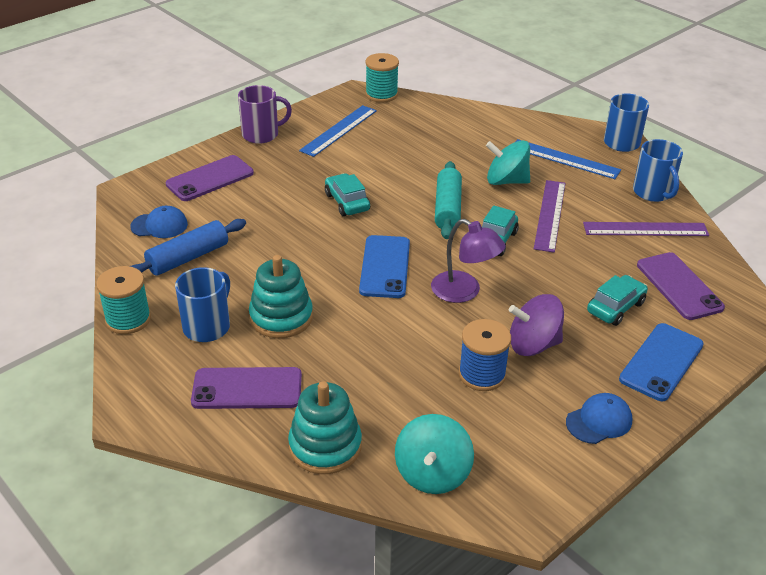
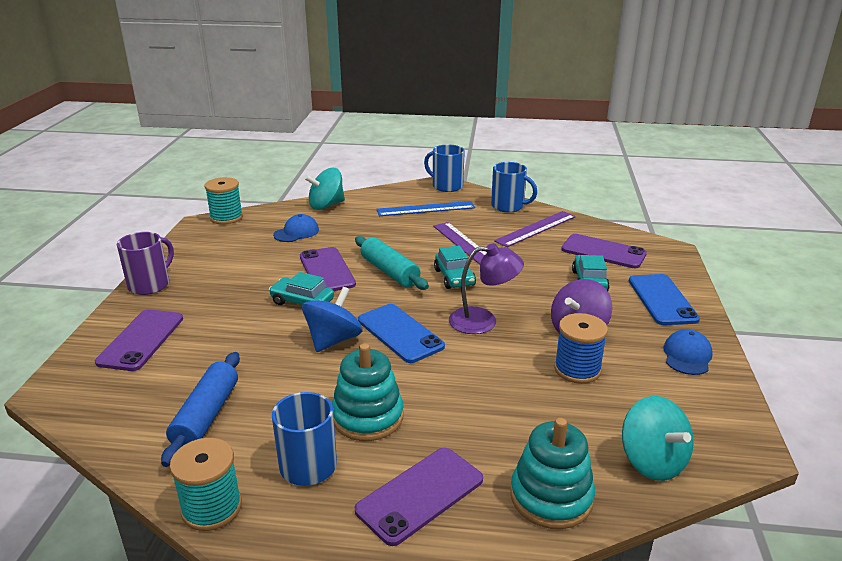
camera: 40 degrees left, 10 degrees down
blue cap [130,206,188,238] -> blue cap moved to [273,214,319,242]
blue ruler [299,105,377,157] -> none
turquoise spinning top [486,140,530,185] -> turquoise spinning top moved to [304,168,345,210]
none -> purple phone [300,247,356,291]
none -> blue spinning top [302,287,363,352]

